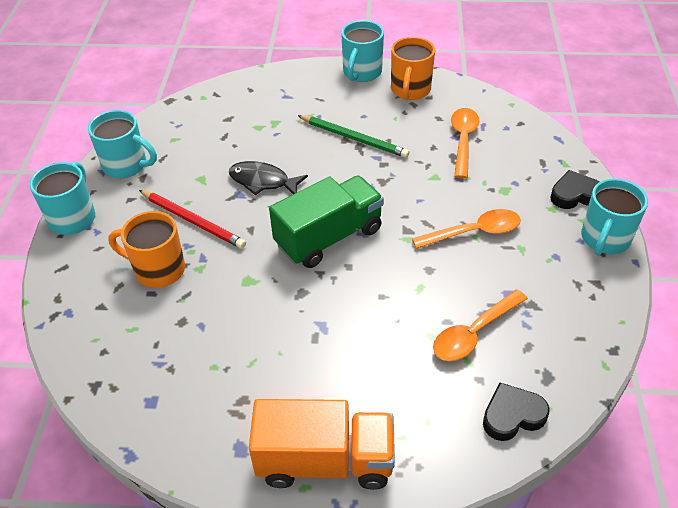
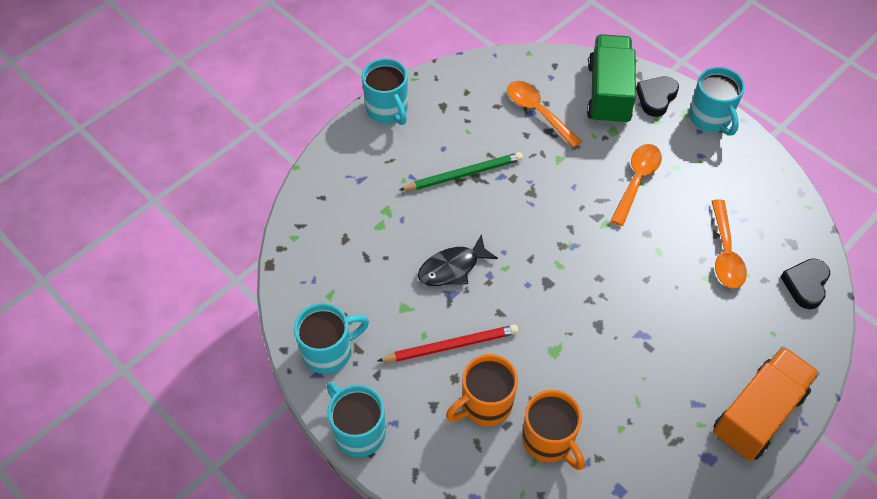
camera: 50 degrees left, 10 degrees up
green truck [269,175,384,268] -> green truck moved to [587,34,636,125]
orange mug [391,37,435,100] -> orange mug moved to [522,390,585,470]

